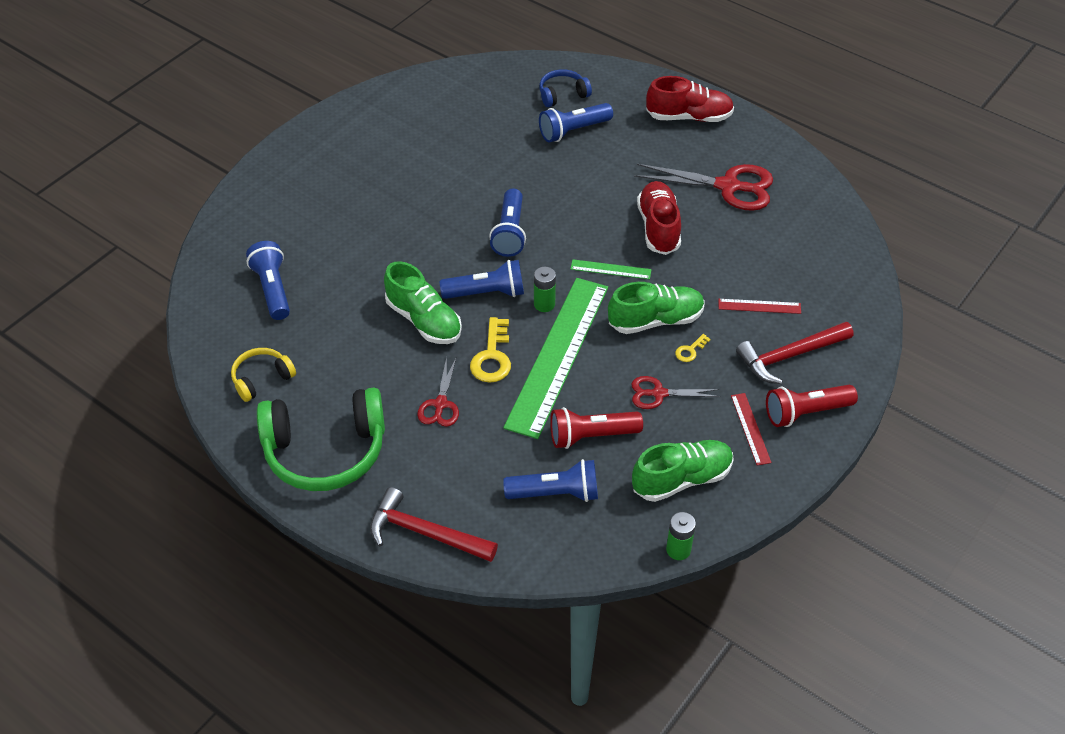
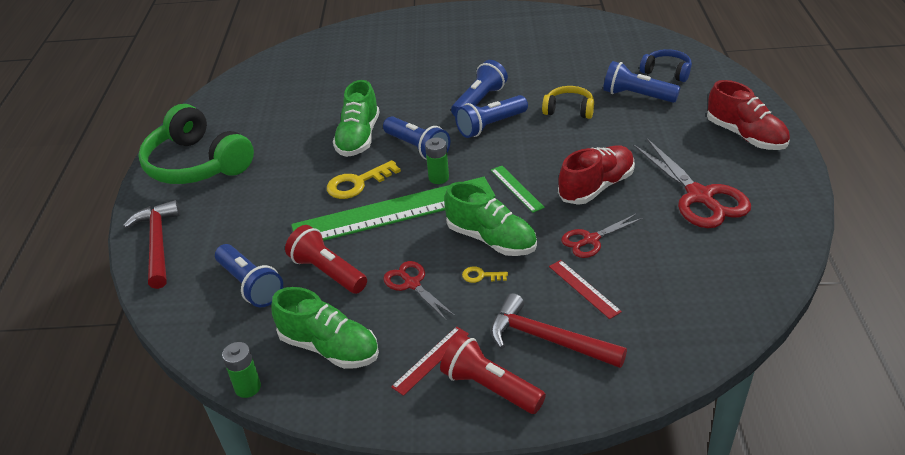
camera: 55 degrees right, 10 degrees down
yellow headphones [231,348,296,402] -> yellow headphones moved to [542,86,594,119]
blue flashlight [246,241,290,320] -> blue flashlight moved to [451,60,508,116]
red scissors [417,357,459,427] -> red scissors moved to [561,214,643,258]

